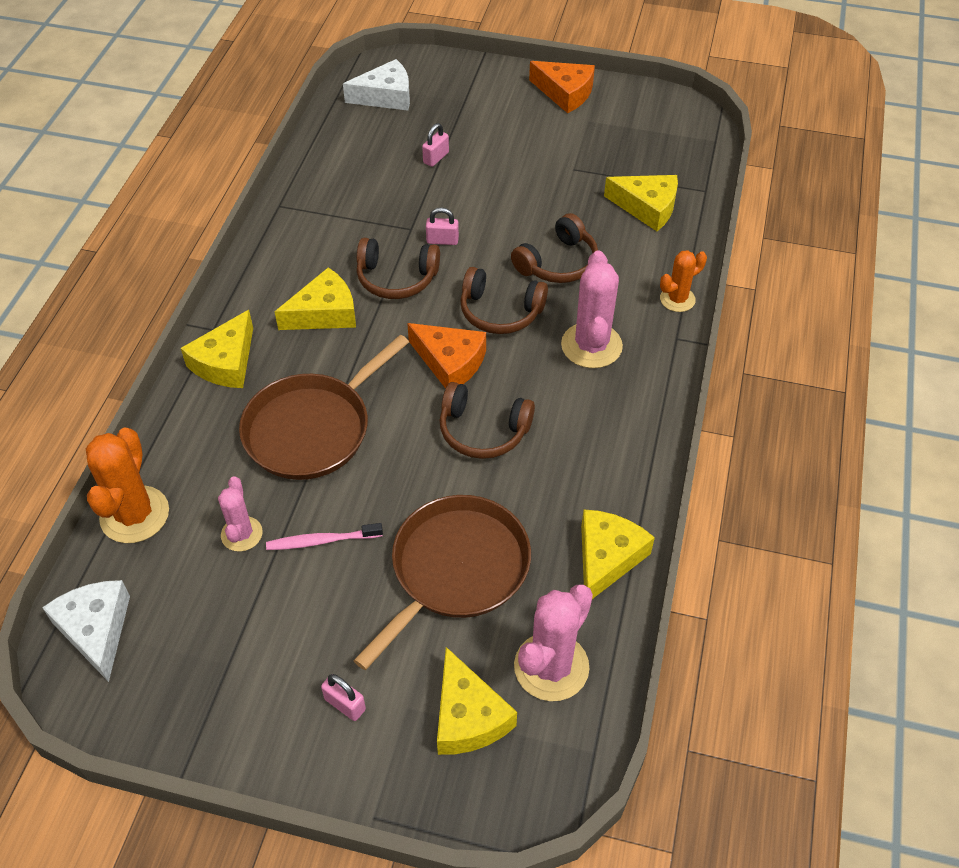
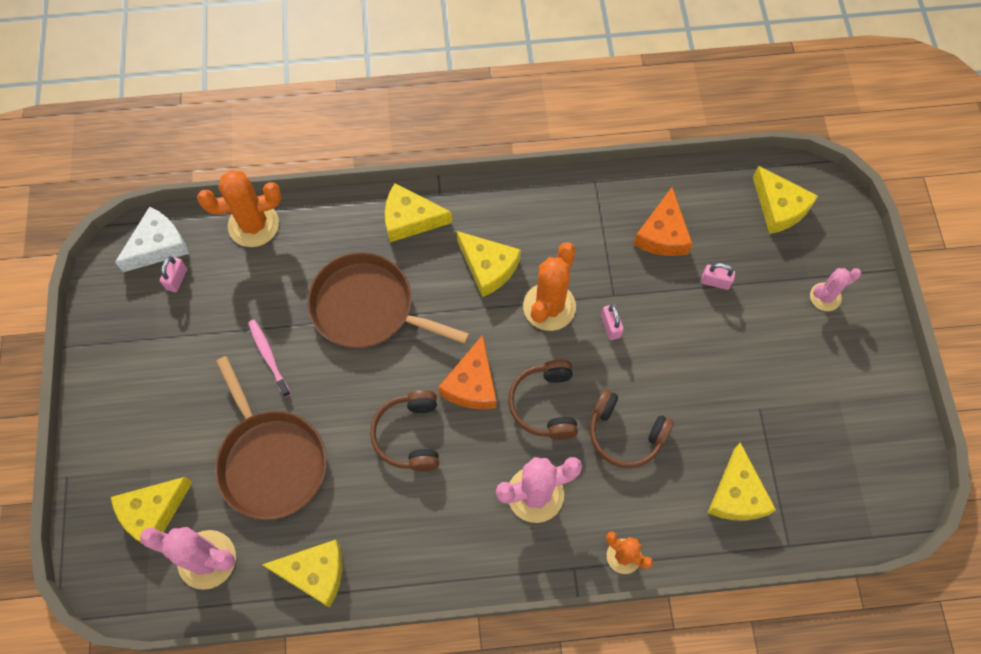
camera: 70 degrees right, 15 degrees up
pink cactus [218,476,263,552] -> pink cactus moved to [810,268,862,311]
pink padlock [321,674,366,721] -> pink padlock moved to [160,256,187,292]
white cheese [343,59,410,111] -> yellow cheese [753,166,818,234]
brown pan [353,495,531,670] -> brown pan turned 45 degrees clockwise [215,356,327,520]
brown headphones [357,238,440,299] -> orange cactus [523,242,576,331]
orange cheese [529,61,595,113] -> orange cheese moved to [633,187,692,256]

